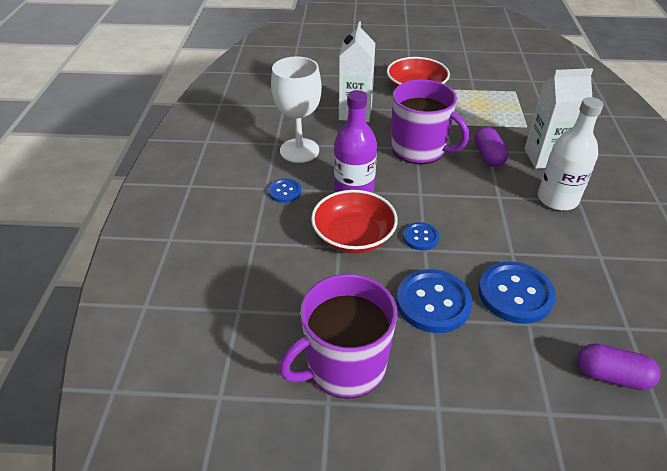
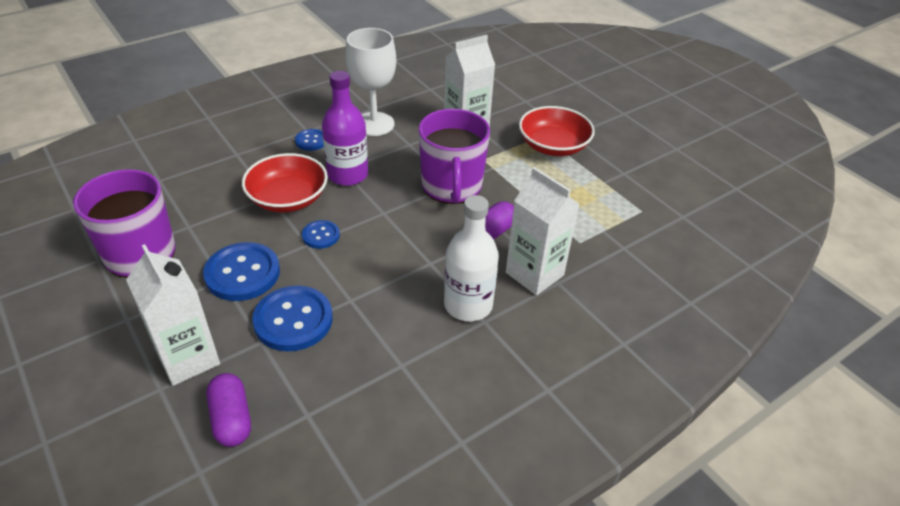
camera: 50 degrees right, 0 degrees up
none -> white carton [126,244,220,386]

